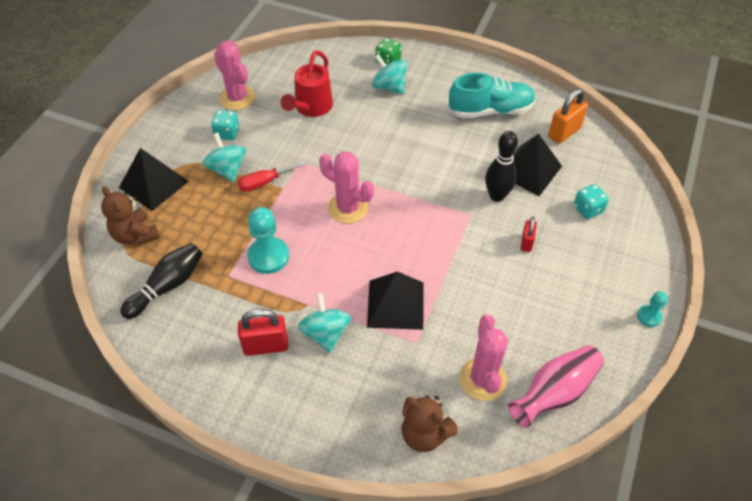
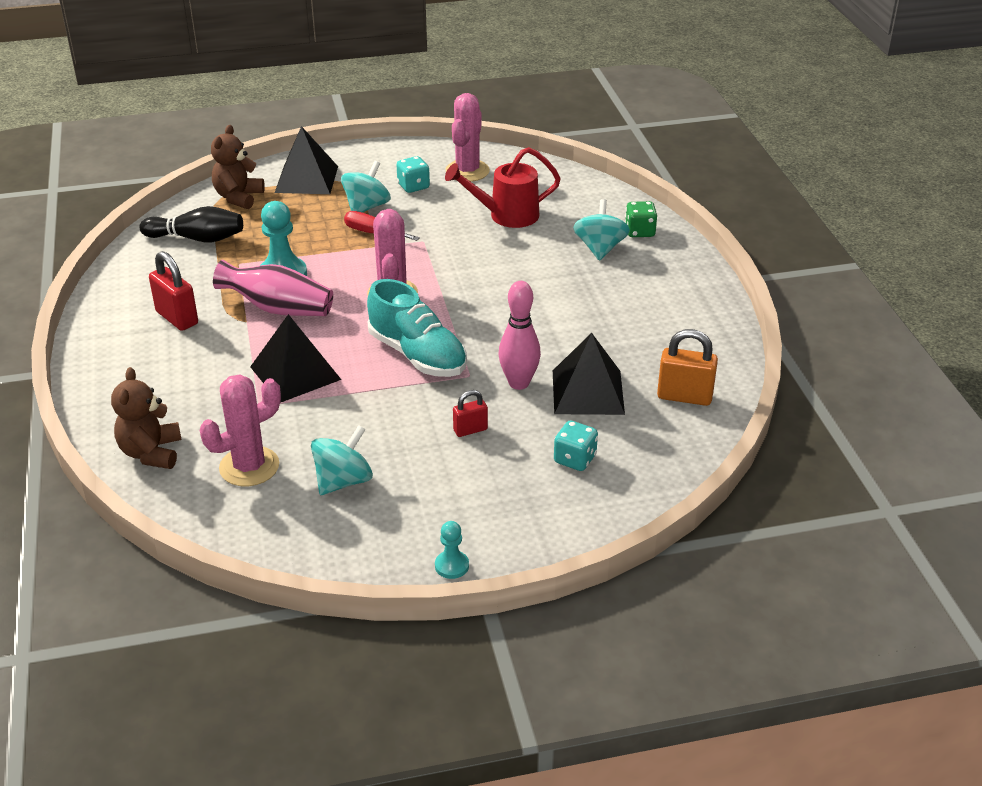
camera: 55 degrees right, 15 degrees down
turquoise spinning top [298,293,351,353] -> turquoise spinning top moved to [311,425,373,495]
turquoise shoe [448,73,536,118] -> turquoise shoe moved to [367,279,467,377]
black bowling pin [485,131,518,202] -> pink bowling pin [498,281,541,390]
pink vase [508,345,604,428] -> pink vase moved to [213,260,333,316]

